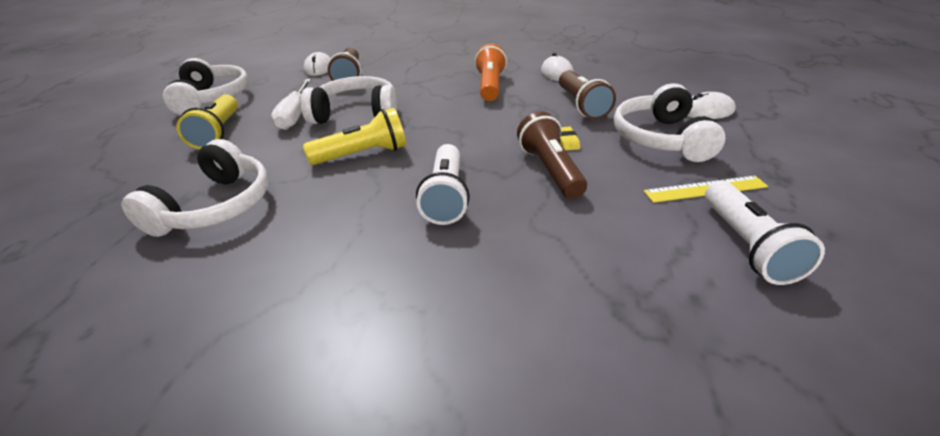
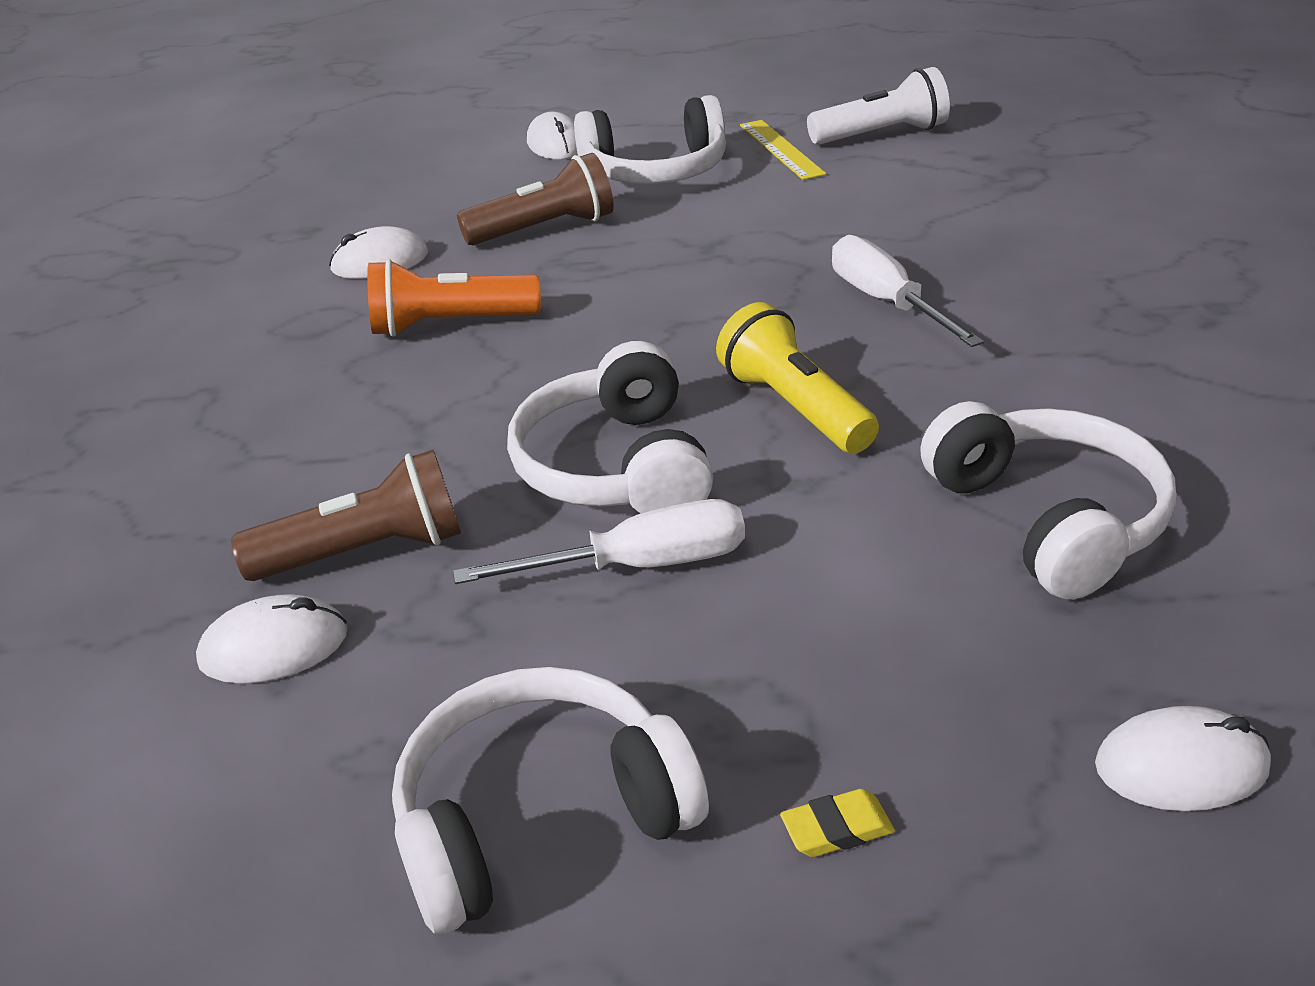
camera: 100 degrees left, 0 degrees up
white headphones [121,139,268,237] -> white headphones turned 60 degrees clockwise [920,401,1176,599]
yellow flashlight [177,94,238,149] -> none
white flashlight [416,144,470,225] -> white screwdriver [832,235,984,347]
brown flashlight [517,111,587,199] -> none
yellow eraser [559,127,580,151] -> yellow eraser moved to [780,789,895,857]
none -> white mouse [1095,706,1271,811]

